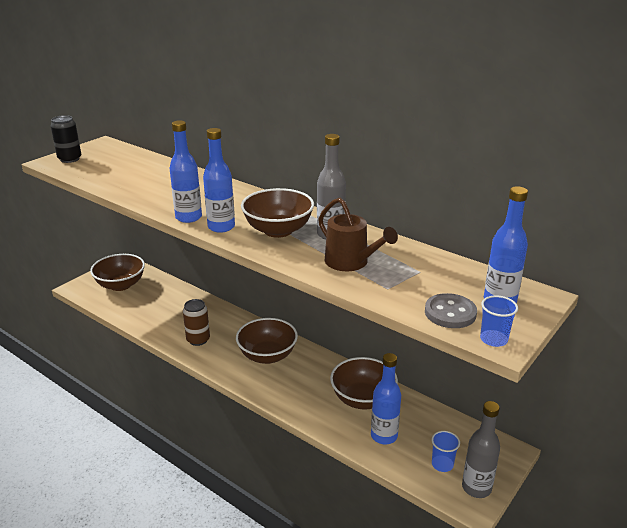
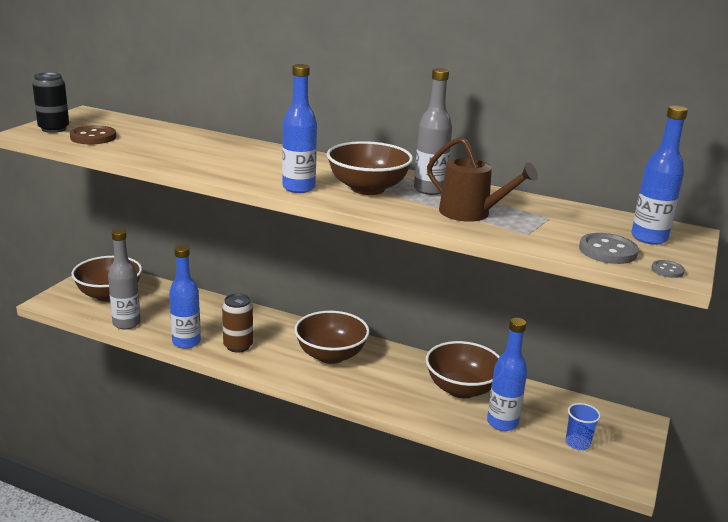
camera: 15 degrees left, 5 degrees down
blue bottle [170,120,202,223] -> blue bottle moved to [169,245,201,348]
grey bottle [462,401,500,498] -> grey bottle moved to [108,229,141,329]
blue cup [480,295,518,347] -> grey button [651,260,685,278]
none -> brown button [70,125,116,144]

